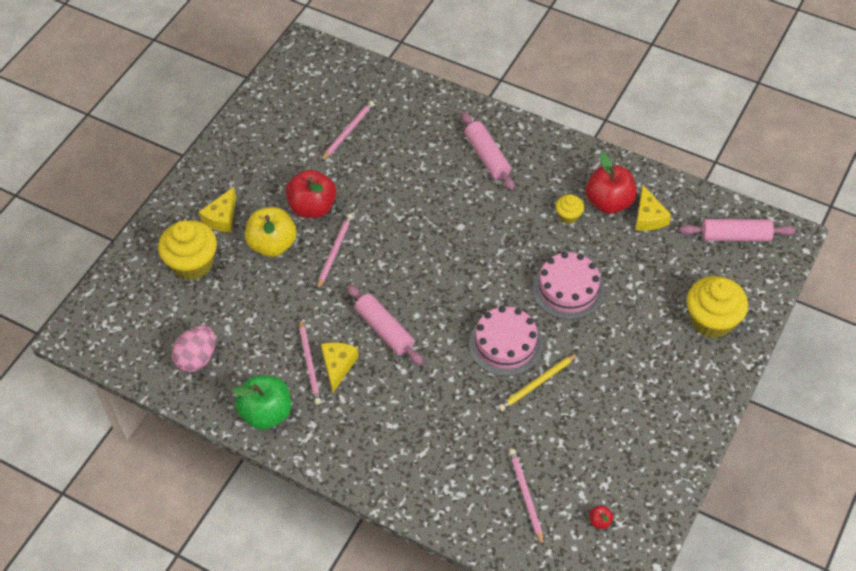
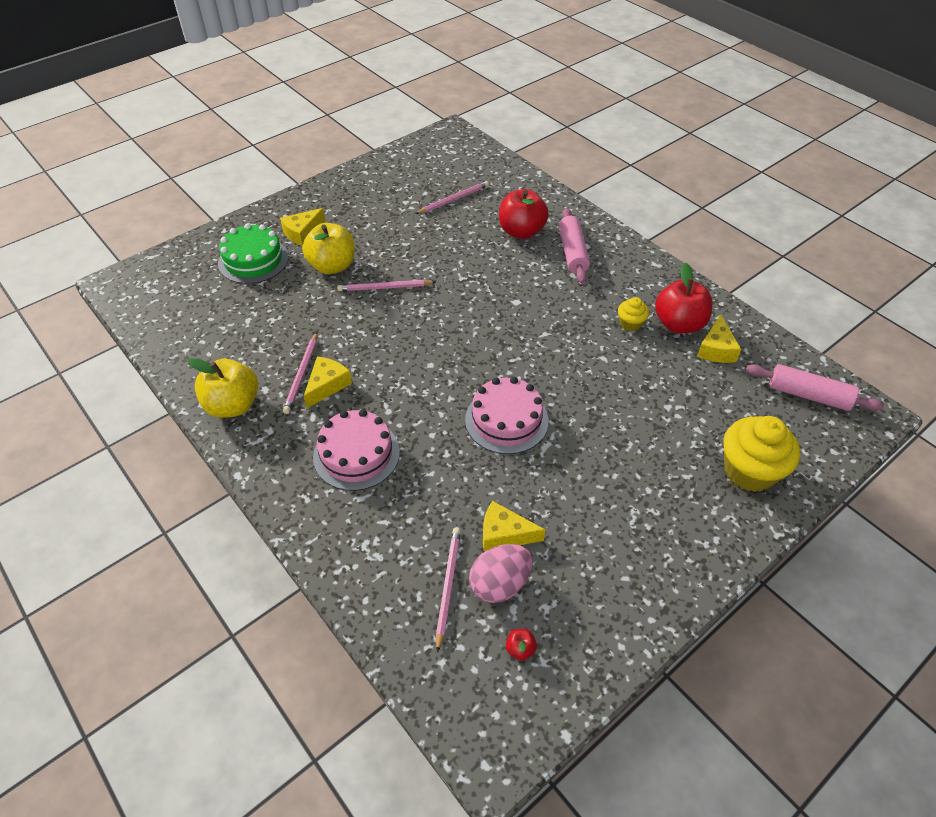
camera: 20 degrees right, 5 degrees down
yellow cupcake [158,220,217,280] -> green cake [218,223,289,284]
pink egg [171,325,216,372] -> pink egg moved to [469,544,533,603]
green apple [232,375,291,430] -> yellow apple [187,358,258,418]
red apple [286,169,336,218] -> red apple moved to [499,189,549,239]
pink pencil [317,214,353,290] -> pink pencil turned 135 degrees counterclockwise [337,280,436,291]
pink rolling pin [347,285,423,365] -> none
yellow pencil [498,353,578,411] -> none
pink cake [533,252,605,320] -> pink cake moved to [313,409,400,491]
none -> yellow cheese [483,501,546,552]

